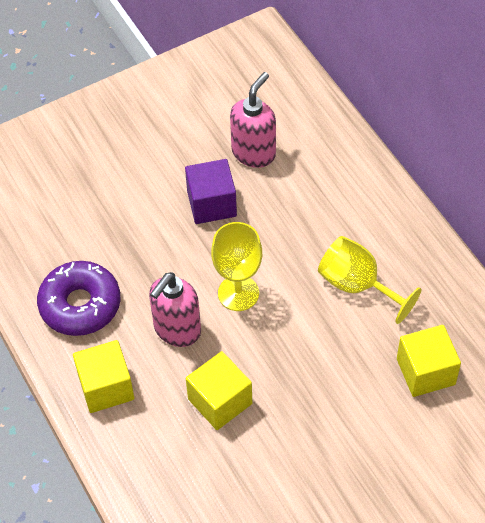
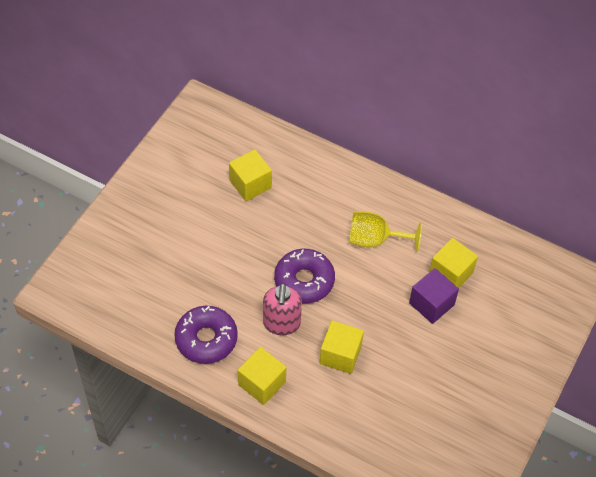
camera: 35 degrees left, 0 degrees up
purple cube [185,159,237,224] -> purple cube moved to [409,268,459,324]
yellow goblet [211,222,262,311] -> purple donut [274,249,335,304]
pink soap dispenser [230,72,276,168] -> yellow cube [229,149,272,201]

